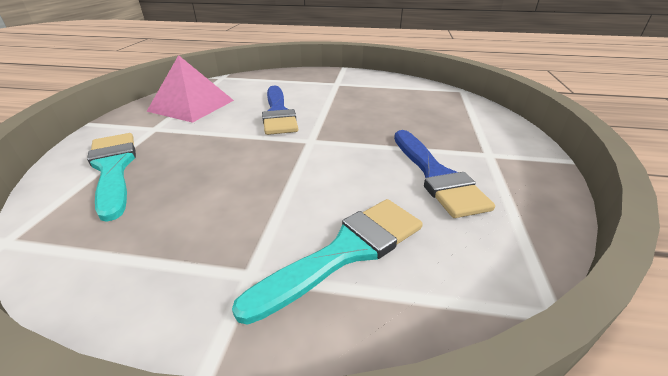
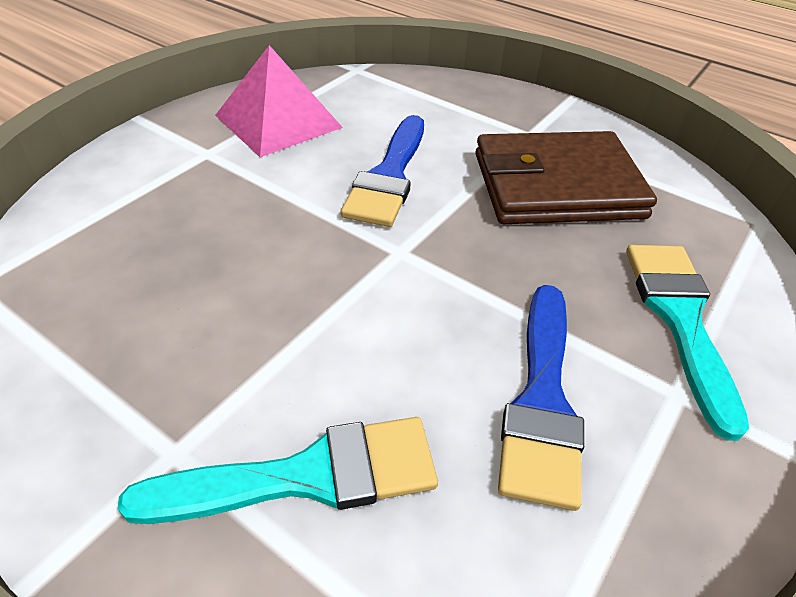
camera: 25 degrees right, 10 degrees up
turquoise brush [87,133,136,222] -> turquoise brush moved to [626,245,749,441]
none -> brown wallet [475,131,657,224]

